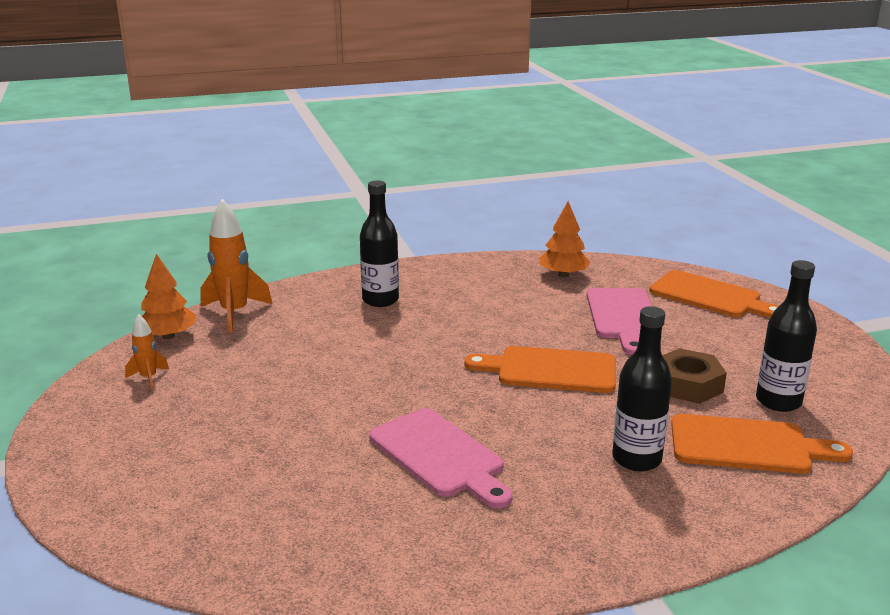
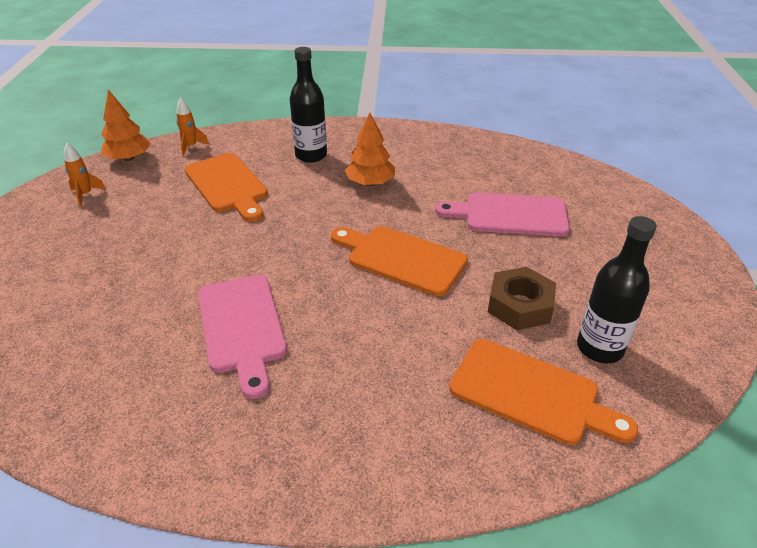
camera: 20 degrees right, 15 degrees up
orange rocket [201,199,272,333] -> orange rocket [176,97,210,156], size x0.52
orange tree [539,202,591,277] -> orange tree moved to [345,113,395,186]
pink cutting board [587,288,652,355] -> pink cutting board turned 75 degrees clockwise [435,192,570,237]
black bottle [612,306,672,471] -> none
orange cutting board [649,270,778,318] -> orange cutting board moved to [185,153,268,222]

